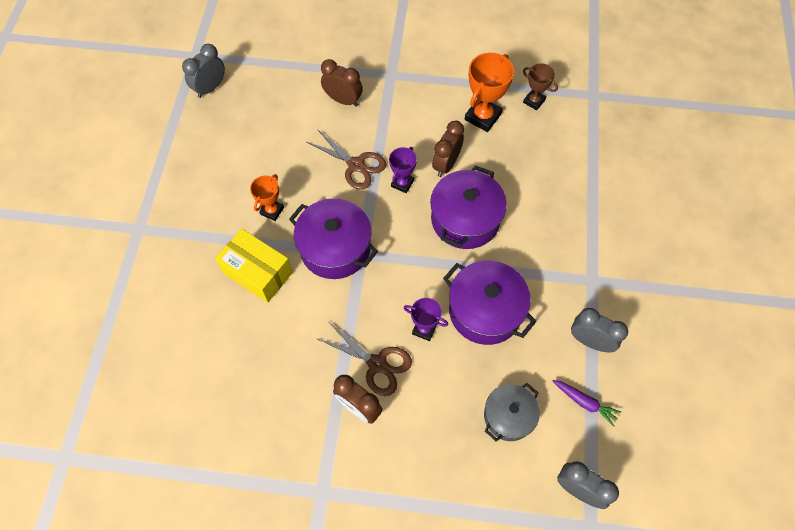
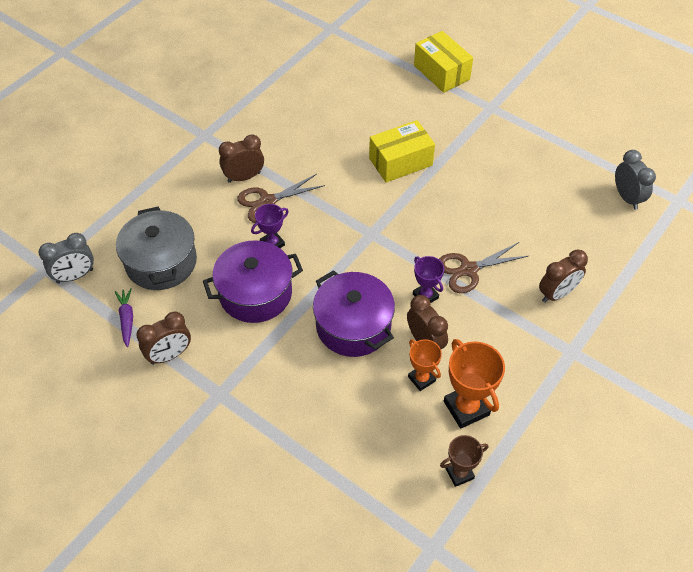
camera: 120 degrees right, 10 degrees down
orange trophy [250,174,284,221] -> orange trophy moved to [408,339,442,391]
purple pot [289,198,378,279] -> none
grey pot [484,383,540,441] -> grey pot [116,207,197,290], size x1.57
purple carrot [552,380,621,427] -> purple carrot turned 105 degrees clockwise [115,288,133,347]
grey clock [571,308,628,352] -> brown clock [136,311,191,365]
none -> yellow box [414,31,473,93]

